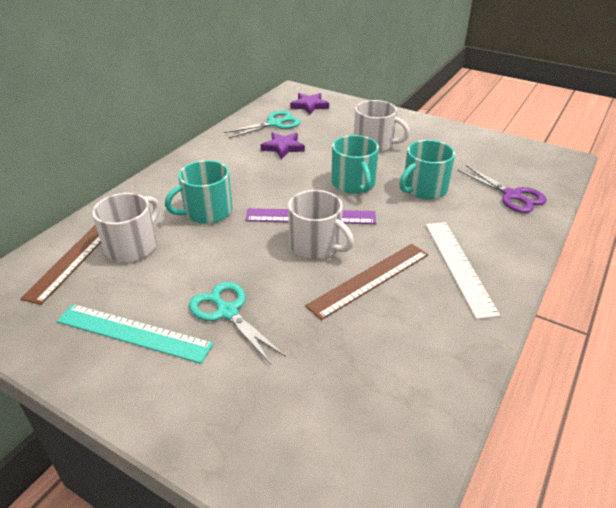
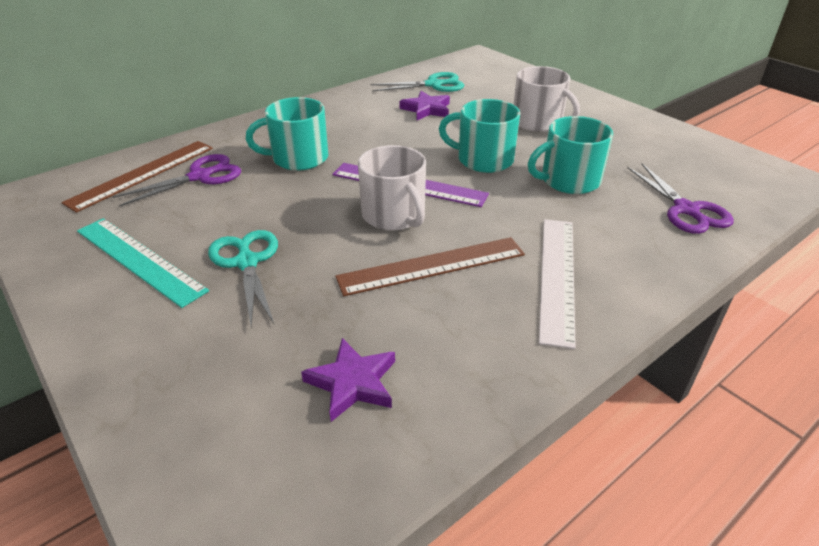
camera: 20 degrees right, 0 degrees up
white mug [92,193,159,262] -> purple scissors [113,154,241,207]
purple star [290,93,329,115] -> purple star moved to [301,338,395,422]
turquoise mug [331,135,379,194] -> turquoise mug turned 105 degrees clockwise [439,99,520,173]

